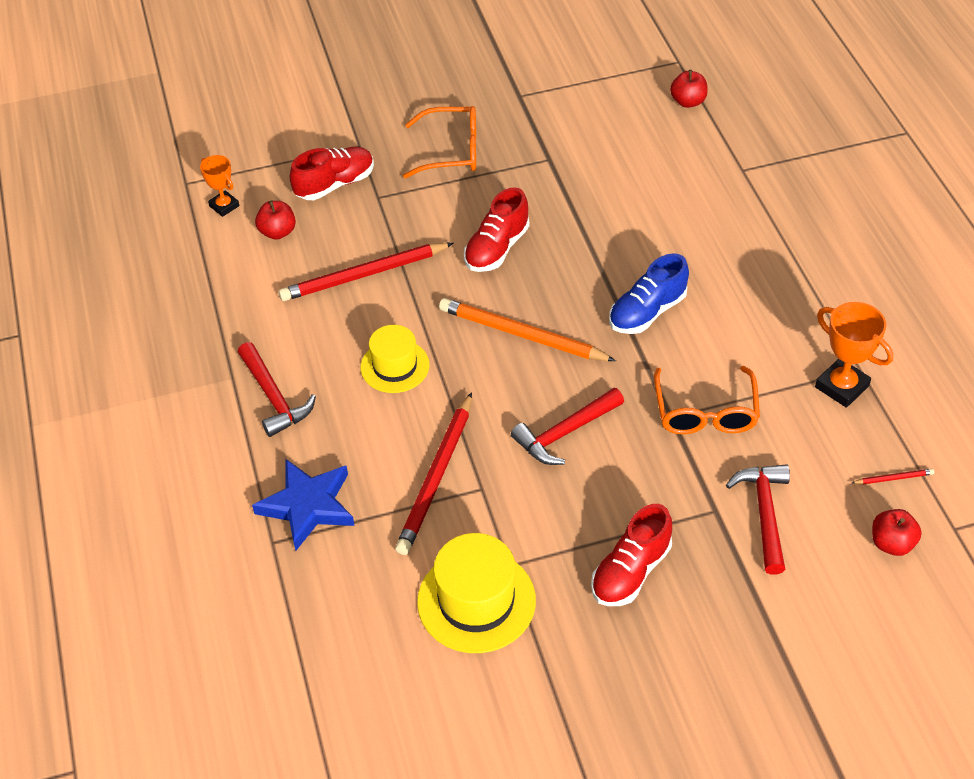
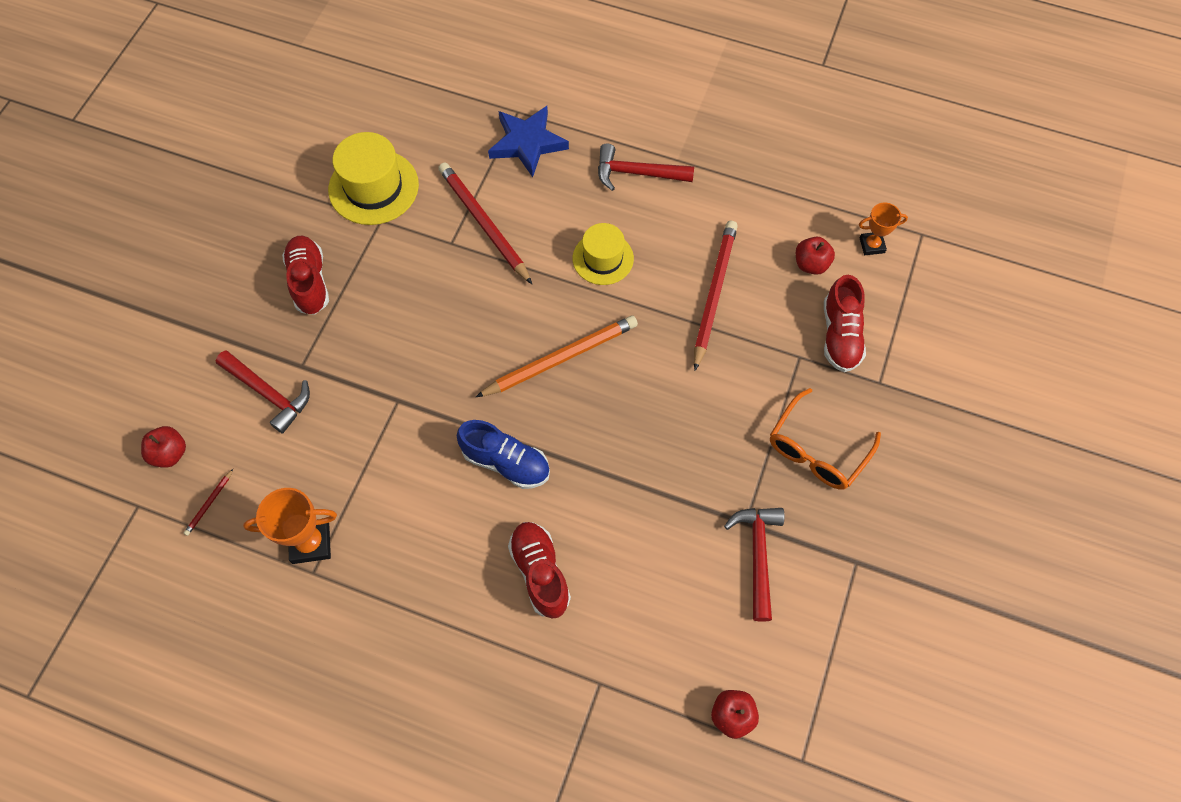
camera: 125 degrees right, 15 degrees up
red shoe [464,187,530,272] -> red shoe moved to [508,522,571,619]
red hammer [511,388,624,465] -> red hammer moved to [724,508,785,622]
blue shoe [609,253,689,334] -> blue shoe turned 120 degrees clockwise [457,420,550,489]
orange glasses [654,366,760,434] -> none

